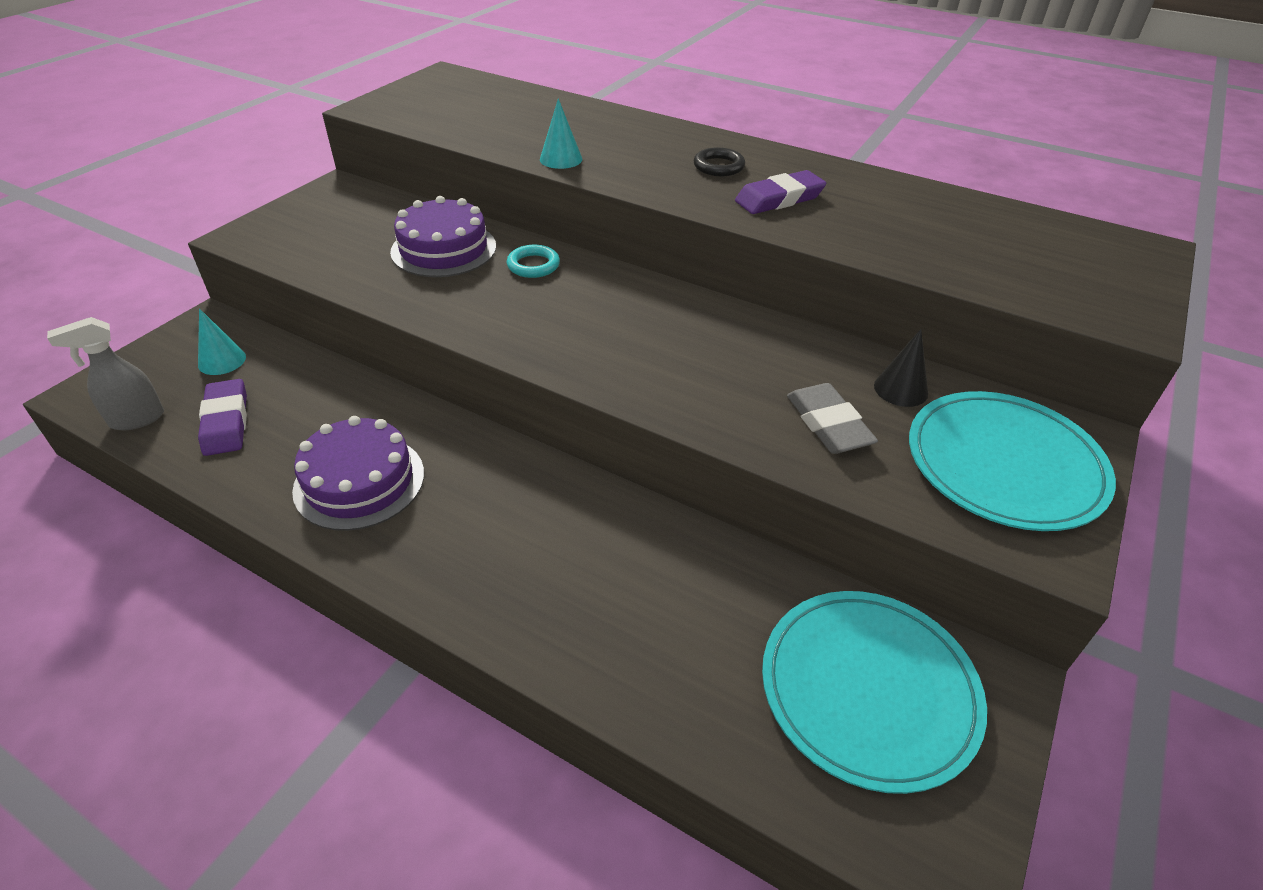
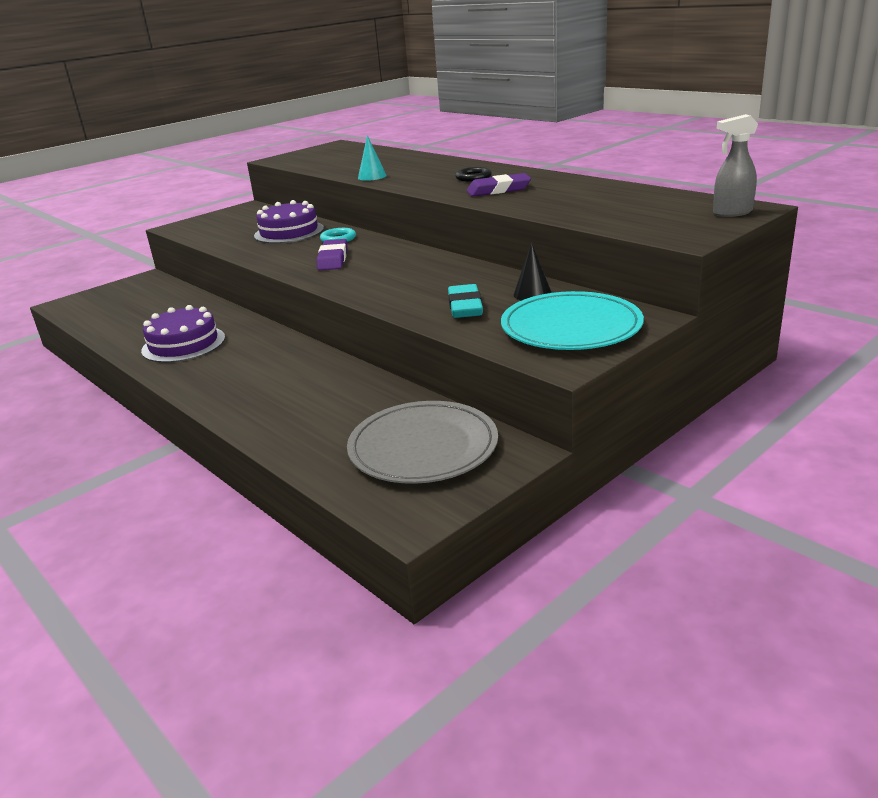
camera: 20 degrees right, 15 degrees down
grey spray bottle [47,317,164,431] -> grey spray bottle moved to [713,114,758,217]
turquoise cone [198,308,246,375] -> none
purple eraser [198,379,247,456] -> purple eraser moved to [317,239,347,270]
turquoise plate [762,591,987,794] -> grey plate [347,401,498,484]
grey eraser [787,383,878,454] -> turquoise eraser [448,284,483,318]

